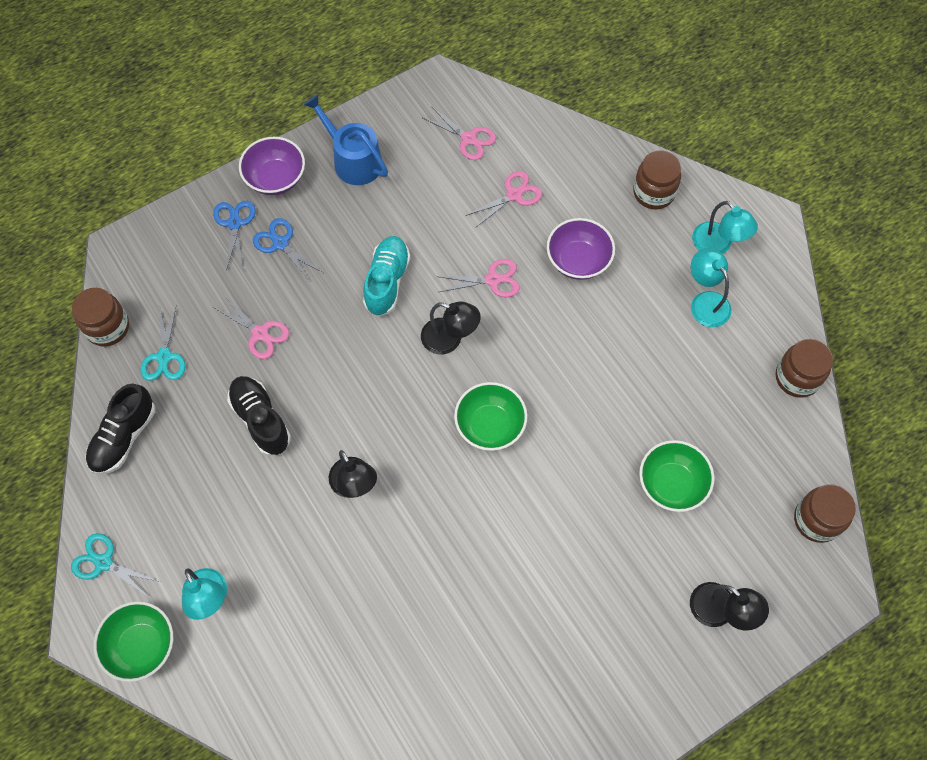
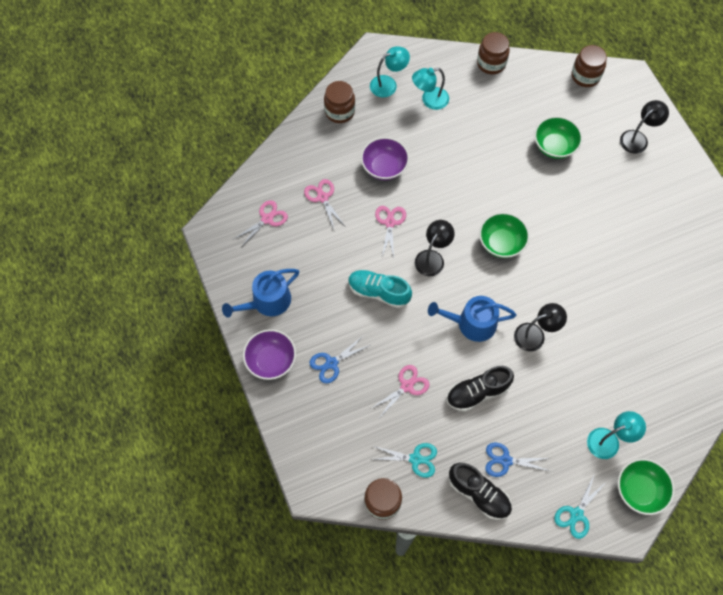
camera: 80 degrees left, 0 degrees up
blue scissors [213,201,255,271] -> blue scissors moved to [485,443,549,477]
none -> blue watering can [428,296,516,342]

